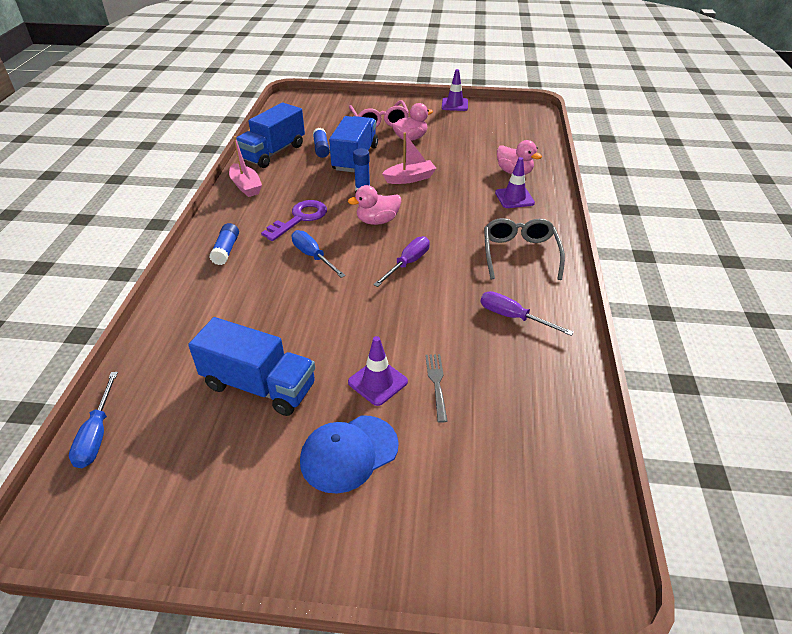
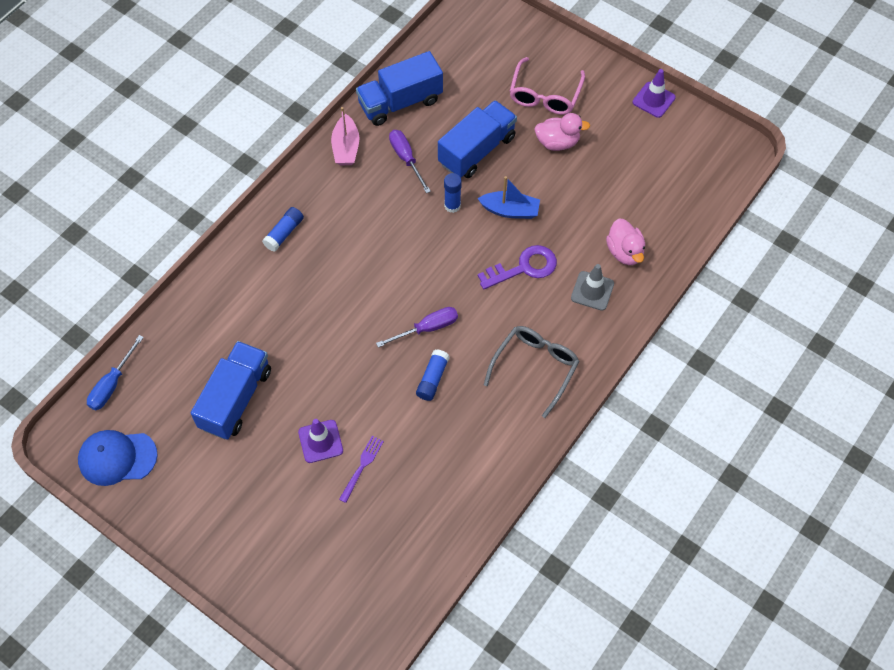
camera: 30 degrees right, 20 degrees up
blue truck [188,317,315,416] -> blue truck turned 120 degrees counterclockwise [191,341,271,440]
purple key [261,200,327,241] -> purple key moved to [478,245,557,289]
blue screwdriver [292,230,346,278] -> none
blue cap [300,415,399,494] -> blue cap moved to [78,430,158,486]
blue glue stick [313,128,330,158] -> blue glue stick moved to [416,349,450,401]
pink duck [348,185,401,225] -> none
pink boat [382,132,436,184] -> blue boat [478,176,540,219]
grey fork [425,354,448,423] -> purple fork [339,436,384,503]
purple screwdriver [481,291,574,336] -> purple screwdriver moved to [389,130,431,193]
purple traffic cone [495,157,535,208] -> grey traffic cone [571,264,614,311]

